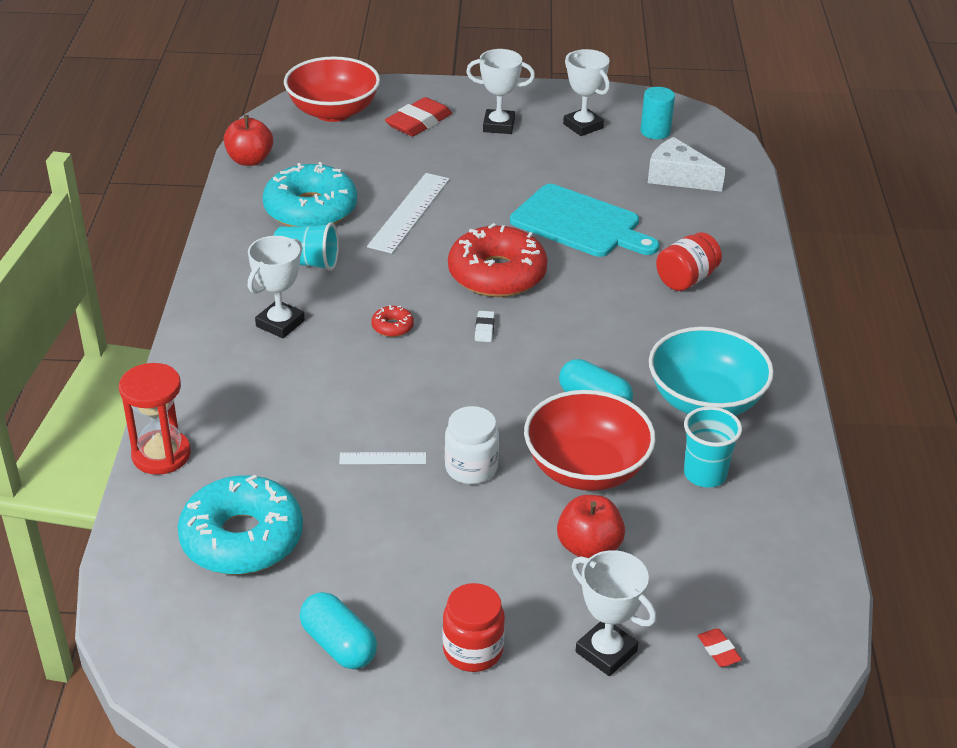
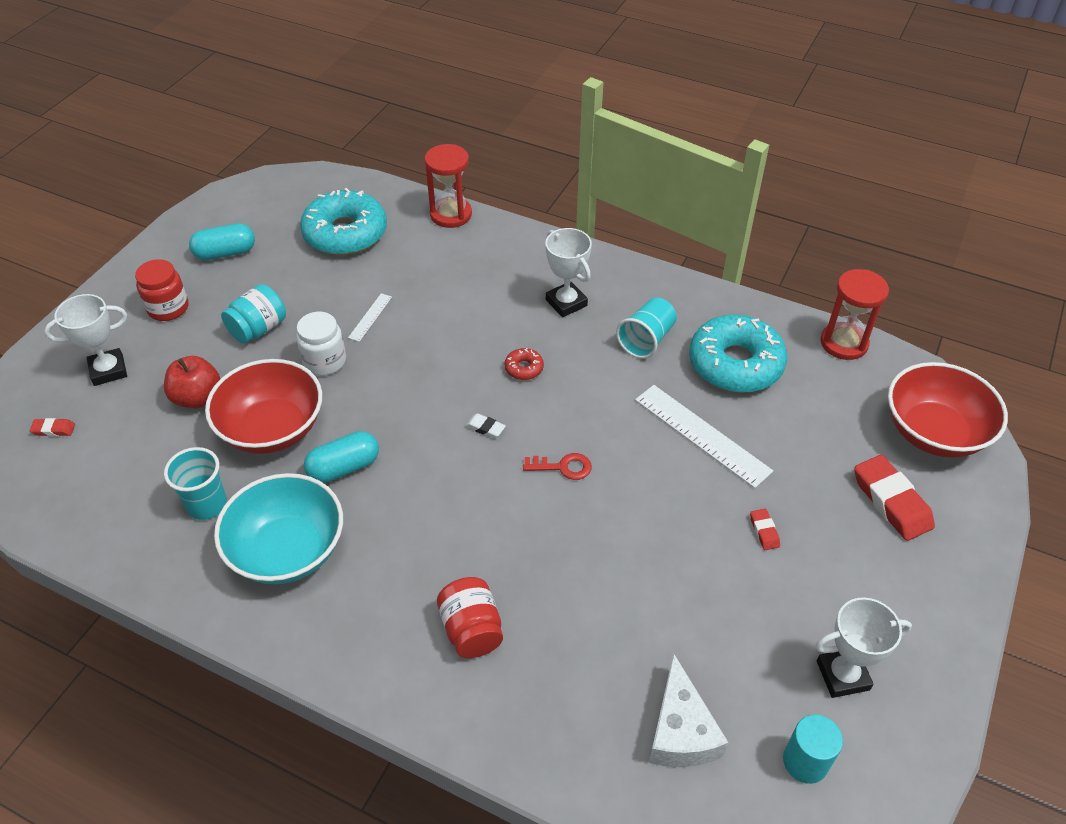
camera: 115 degrees right, 10 degrees up
red apple [224,115,273,166] -> red hourglass [821,269,889,360]
red donut [448,223,548,297] -> red key [523,453,592,480]
white trophy [466,49,535,134] -> none
turquoise cutting board [510,184,659,257] -> none
white cheese [648,137,726,192] -> white cheese turned 120 degrees clockwise [649,653,729,767]
none -> turquoise jar [221,284,286,344]
none -> red eraser [750,509,780,550]

